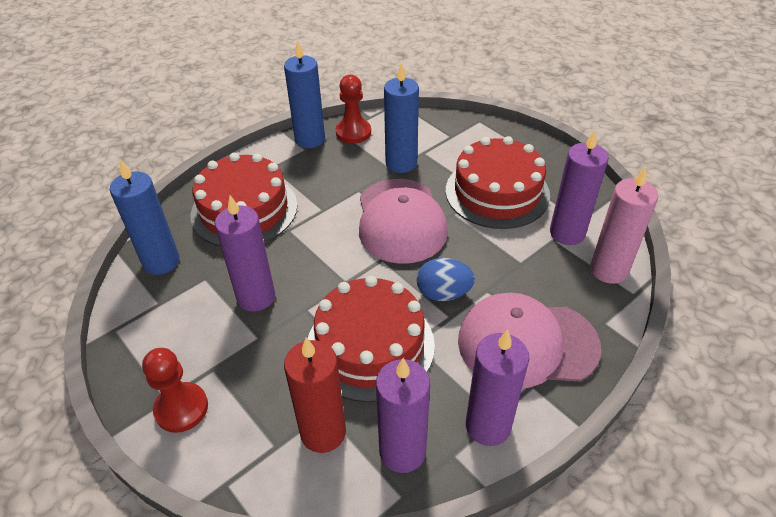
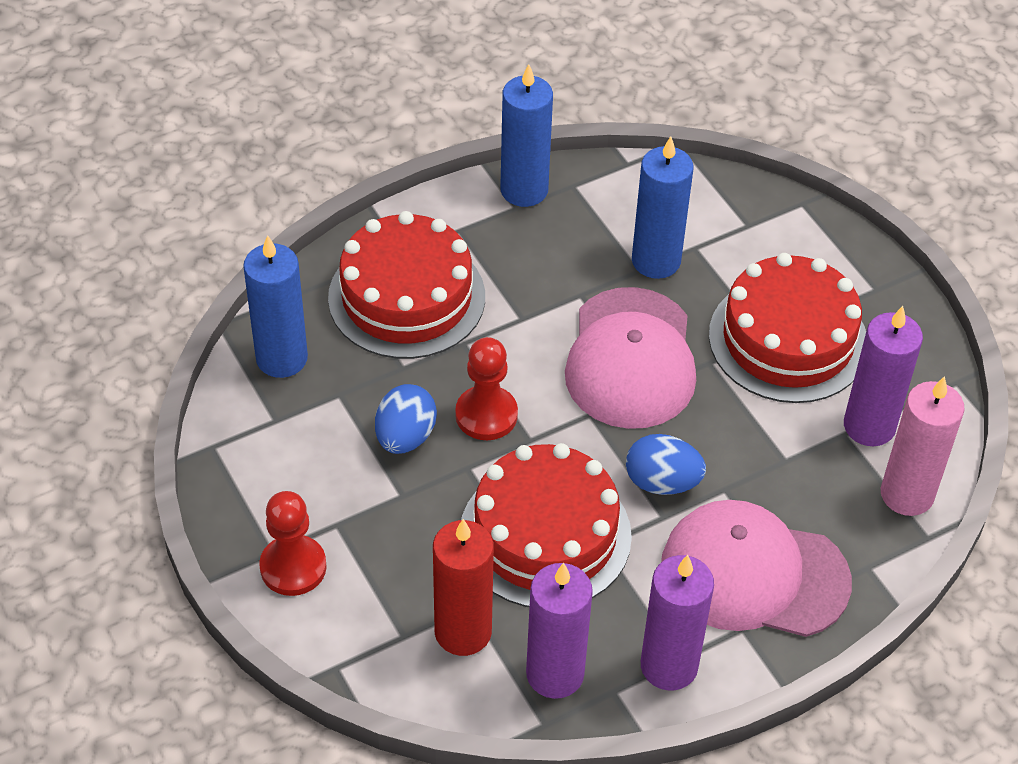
camera: 10 degrees right, 5 degrees up
purple candle [215,195,275,312] -> blue egg [375,384,437,454]
red pawn [336,75,371,144] -> red pawn moved to [455,337,518,440]

